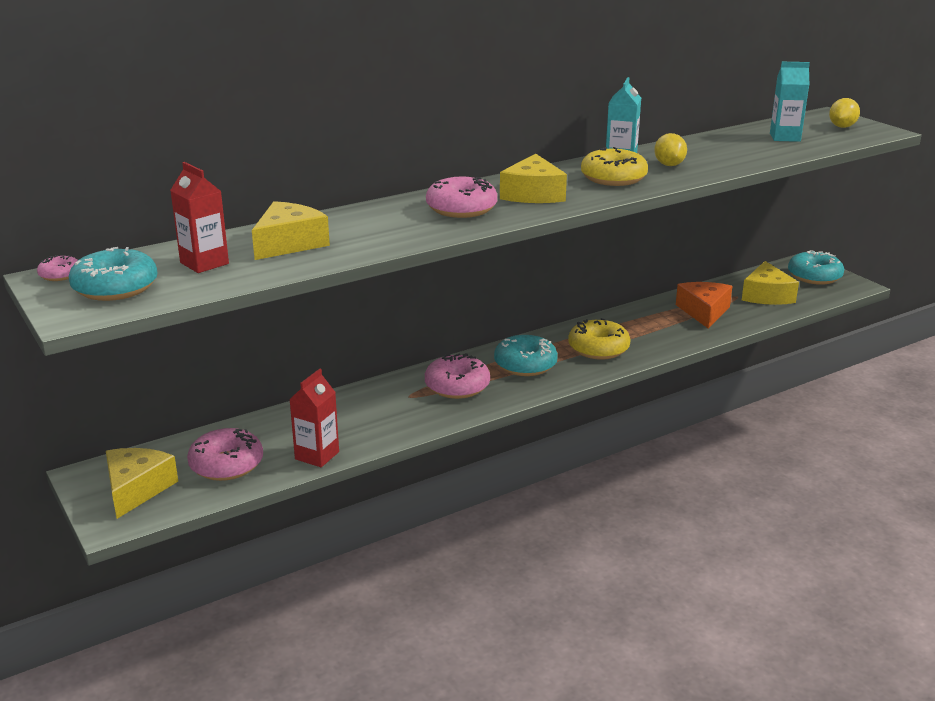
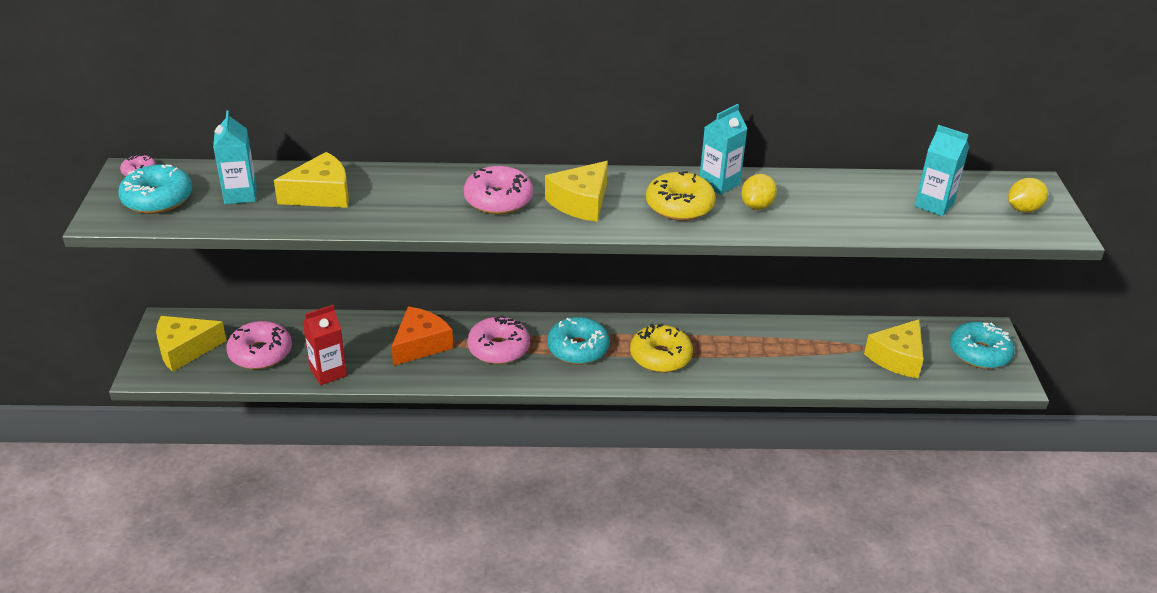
camera: 30 degrees right, 10 degrees up
yellow cheese [106,448,178,519] -> yellow cheese turned 150 degrees counterclockwise [156,316,227,372]
red carton [170,162,229,273] -> turquoise carton [213,111,257,204]
orange cheese [676,282,732,328] -> orange cheese moved to [392,307,453,366]

